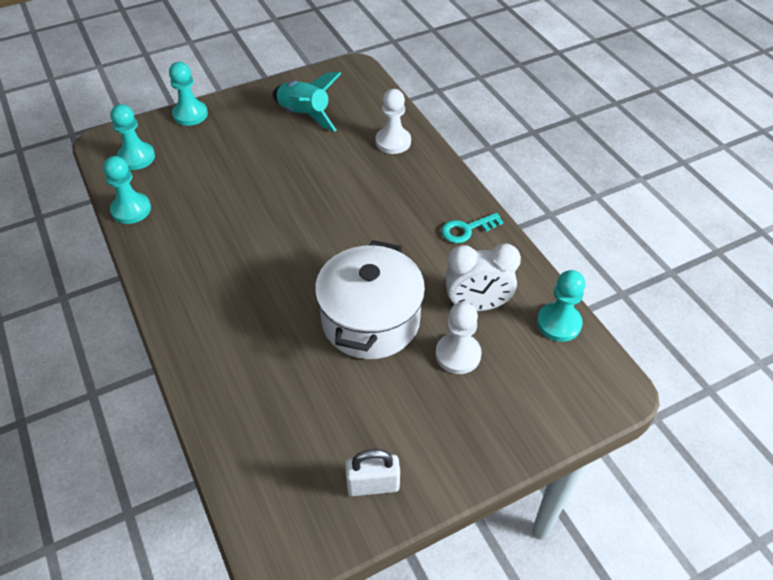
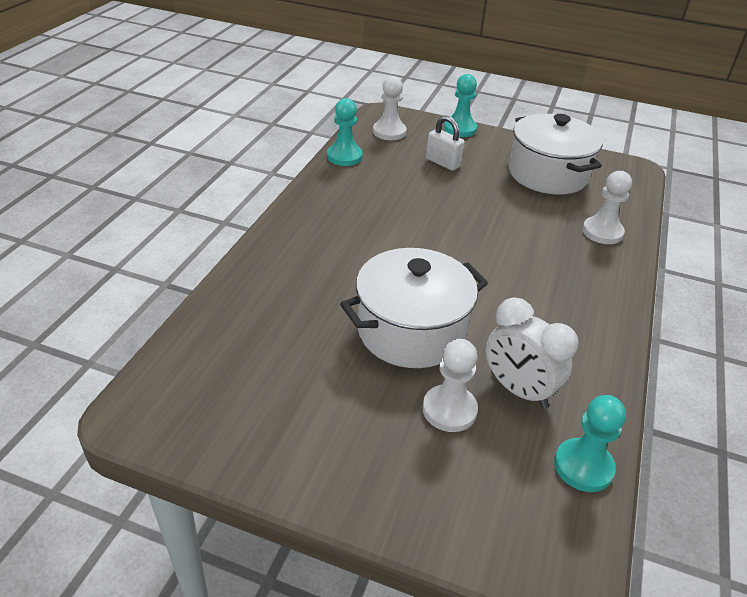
camera: 45 degrees right, 10 degrees down
turquoise pawn [110,104,155,170] -> white pawn [373,76,406,140]
turquoise rocket [273,72,342,132] -> white pot [509,114,603,195]
white padlock [345,449,400,496] -> white padlock moved to [426,115,465,171]
turquoise key [441,213,503,243] -> none

